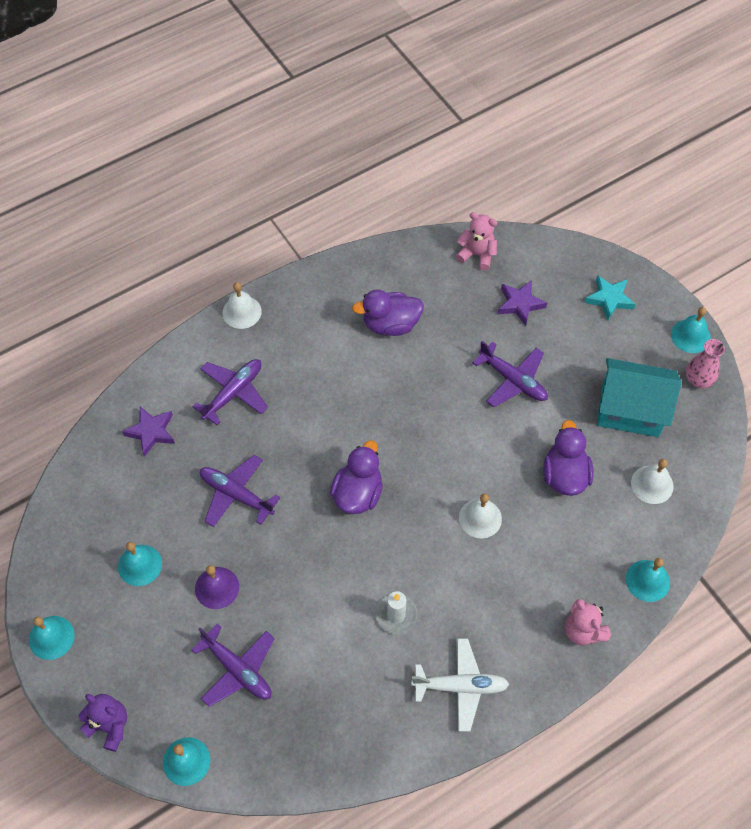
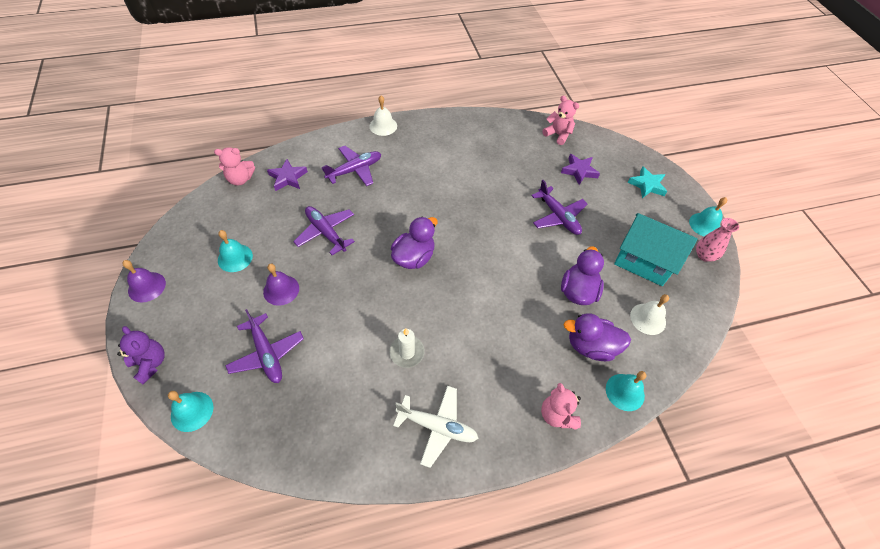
camera: 15 degrees right, 5 degrees down
turquoise bell [29,616,75,660] -> purple bell [122,260,166,302]
purple duck [352,290,424,336] -> purple duck moved to [563,313,631,361]
white bell [459,493,502,538] -> none
none -> pink teddy bear [214,147,255,185]

